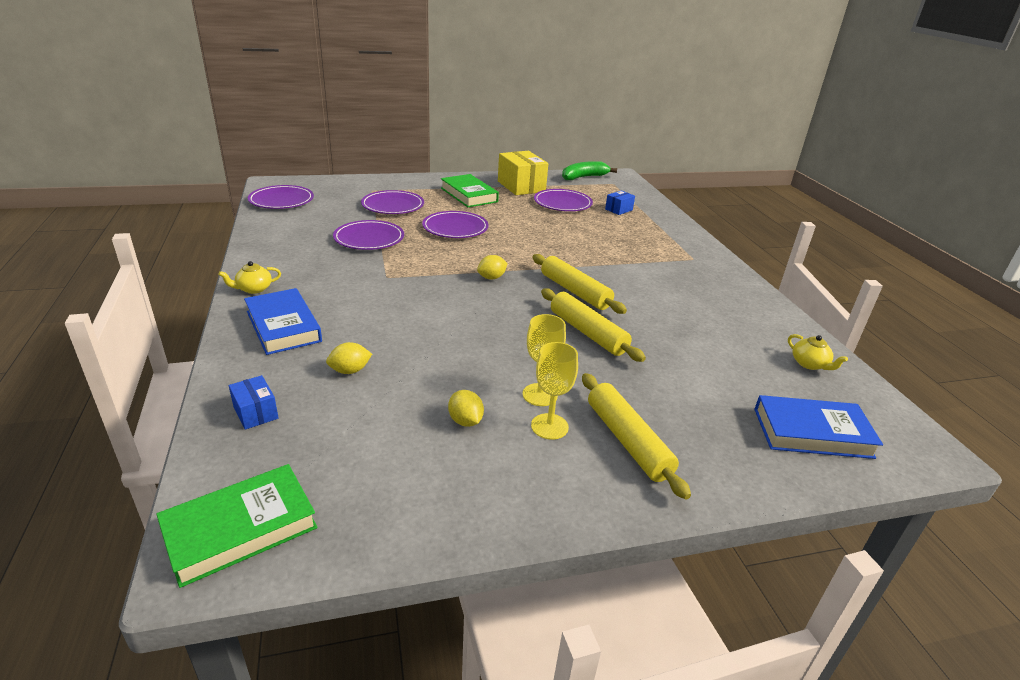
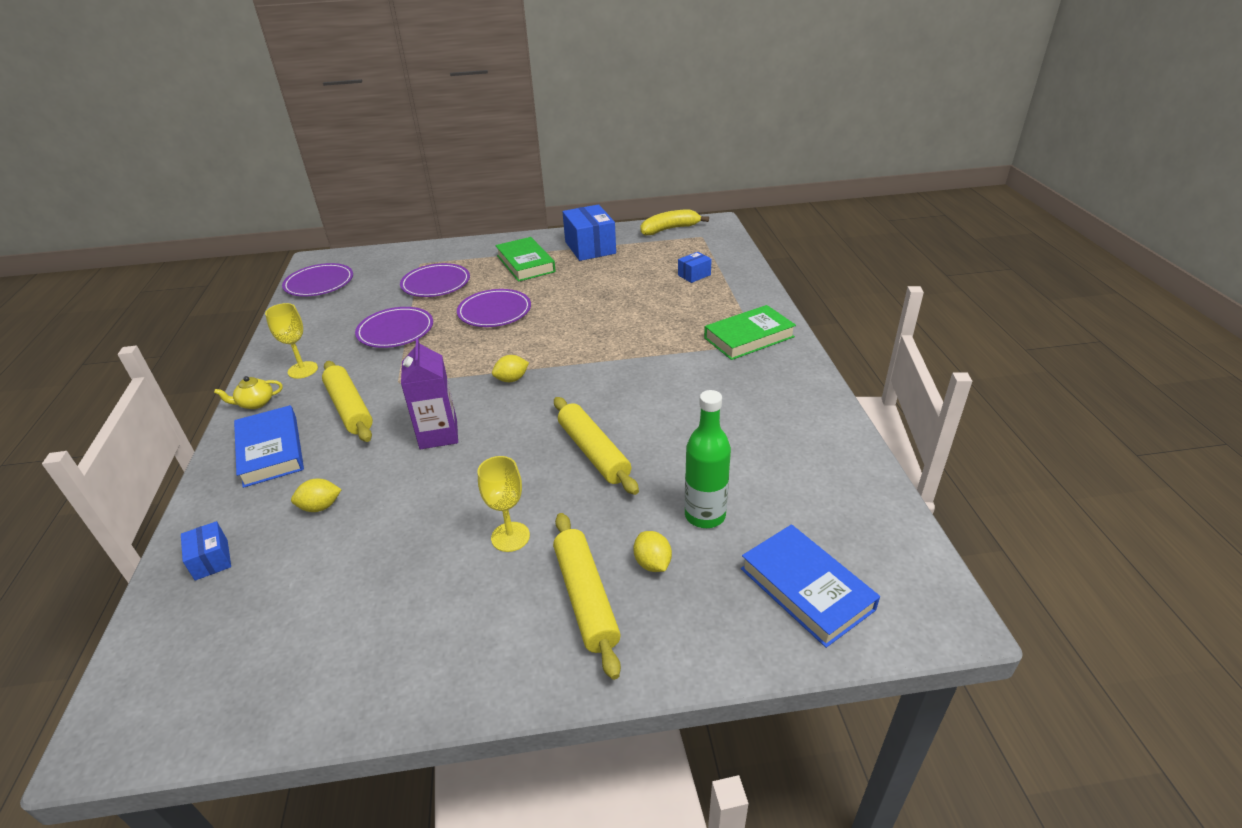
camera: 10 degrees right, 5 degrees up
green book [156,464,318,588] -> green book moved to [704,305,796,360]
yellow lemon [448,390,484,427] -> yellow lemon moved to [633,531,672,572]
yellow box [498,151,548,195] -> blue box [562,204,616,261]
yellow goblet [531,342,578,440] -> yellow goblet moved to [265,303,318,379]
yellow rolling pin [532,254,627,314] -> yellow rolling pin moved to [322,361,373,442]
purple plate [534,189,593,211] -> none
green banana [562,161,617,180] -> yellow banana [640,209,709,235]
blue book [754,395,883,459] -> blue book turned 45 degrees clockwise [741,524,880,648]
yellow teapot [788,334,848,370] -> none
none -> purple carton [401,338,458,449]
none -> green bottle [684,390,731,528]

